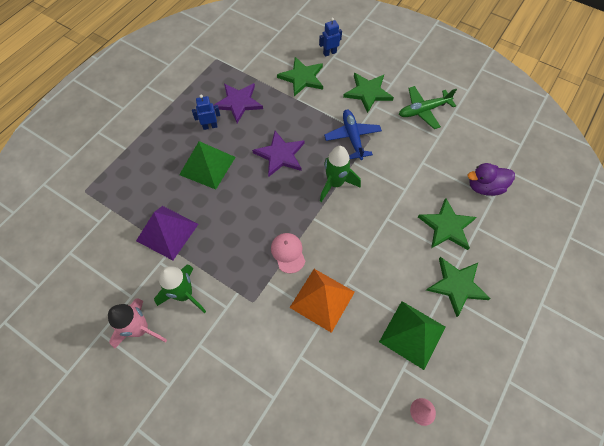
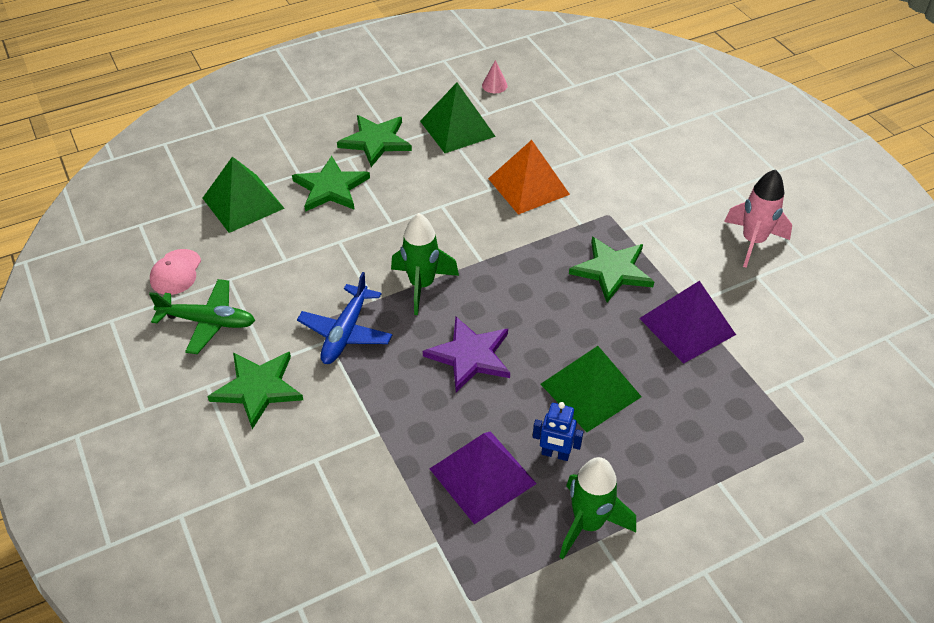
camera: 150 degrees left, 15 degrees down
green rocket [154,265,206,313] -> green rocket moved to [559,457,636,559]
purple star [213,83,263,123] -> purple pyramid [430,431,537,524]
pink cap [271,233,305,273] -> pink cap moved to [150,249,201,295]
green star [277,57,323,96] -> green star moved to [569,237,654,303]
blue robot [319,18,342,57] -> none
purple duck [468,163,515,196] -> green pyramid [203,156,285,233]

